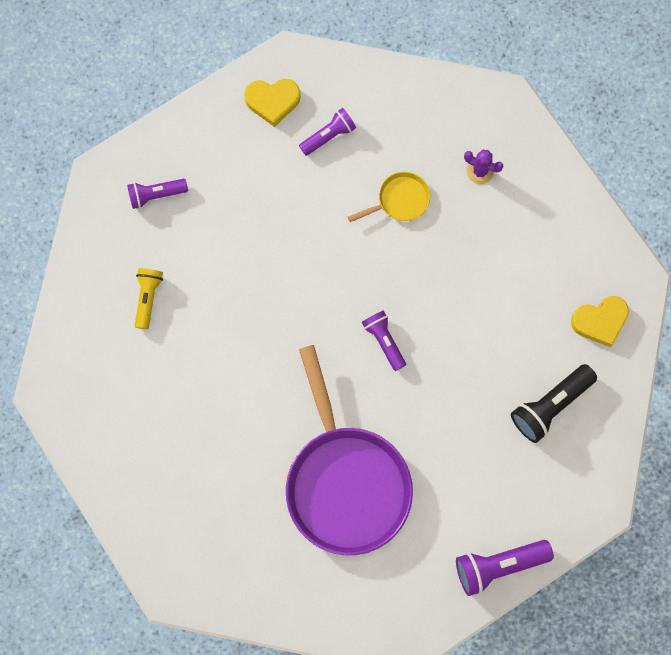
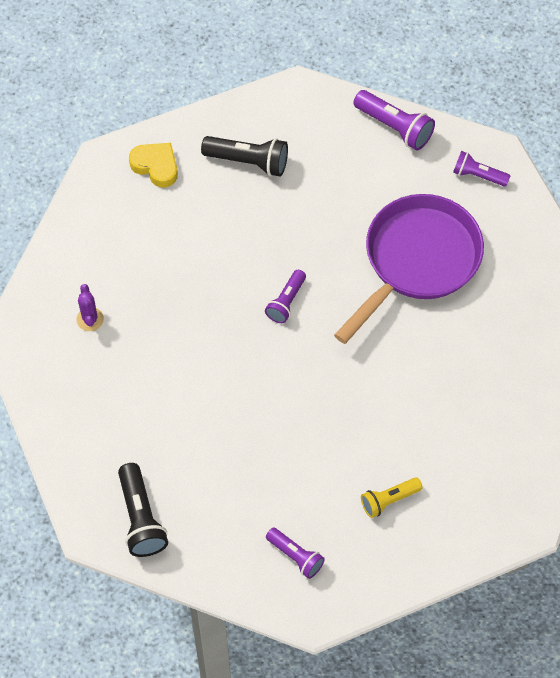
camera: 125 degrees left, 15 degrees down
yellow heart [244,79,300,127] -> black flashlight [118,463,168,557]
purple flashlight [299,108,356,156] -> purple flashlight moved to [453,151,511,187]
yellow pan [348,172,430,222] -> none

